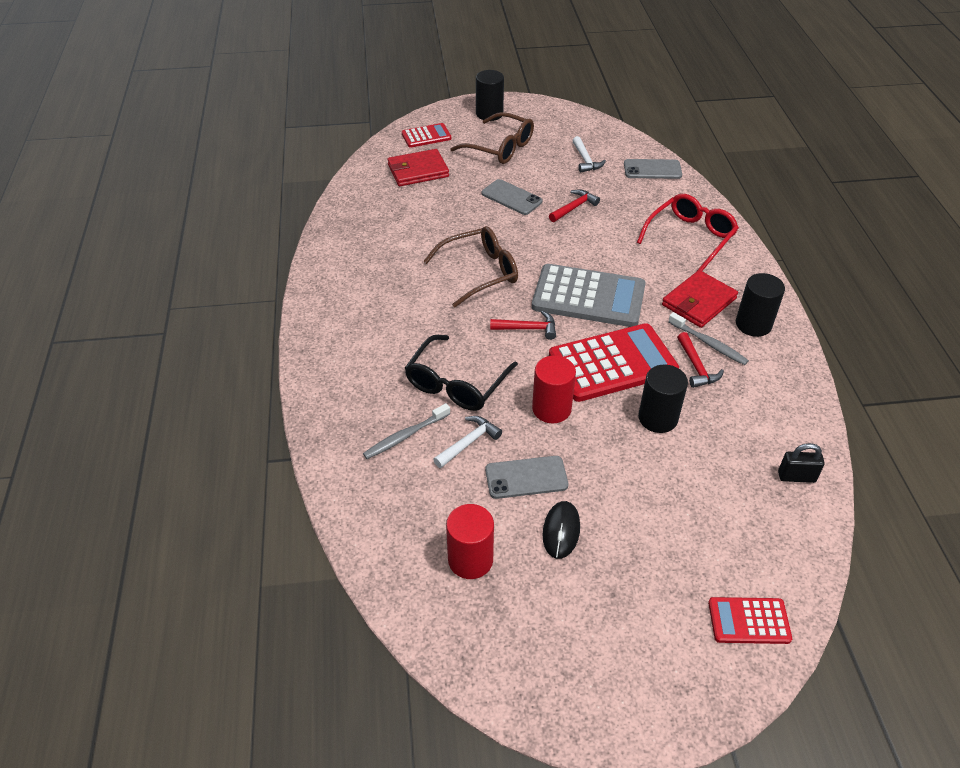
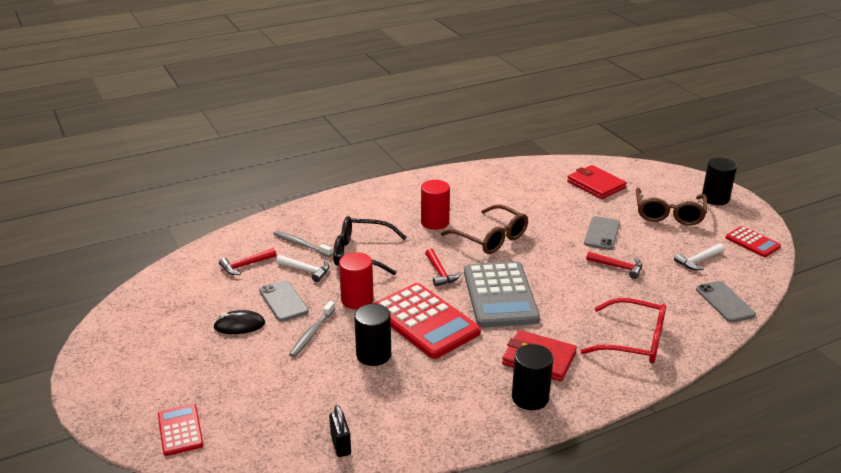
camera: 70 degrees right, 15 degrees down
red calculator [402,123,451,148] -> red calculator moved to [725,226,781,257]
red cylinder [446,504,494,579] -> red cylinder moved to [421,180,450,230]
grey toothbrush [668,312,749,365] -> grey toothbrush moved to [289,301,335,357]
red hammer [677,332,724,388] -> red hammer moved to [219,248,277,275]

